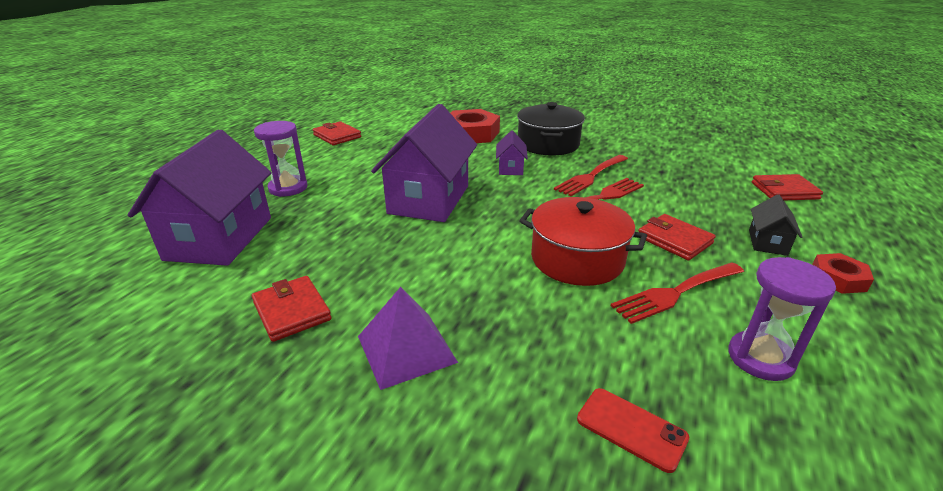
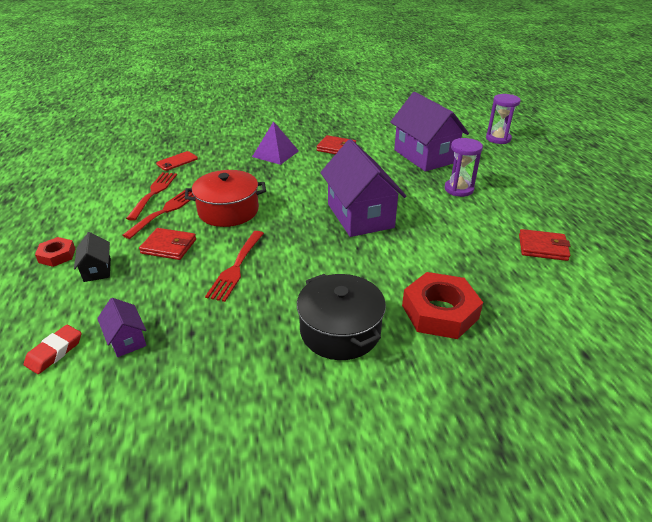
camera: 145 degrees right, 5 degrees up
purple house [496,130,528,175] -> purple house moved to [97,298,146,357]
red fork [554,155,628,196] -> red fork moved to [126,172,177,221]
red phone [577,388,689,473] -> red phone turned 45 degrees counterclockwise [156,151,198,171]
purple hourglass [728,257,836,381] -> purple hourglass moved to [486,94,521,144]
red wallet [752,174,823,200] -> red eraser [24,325,82,374]

